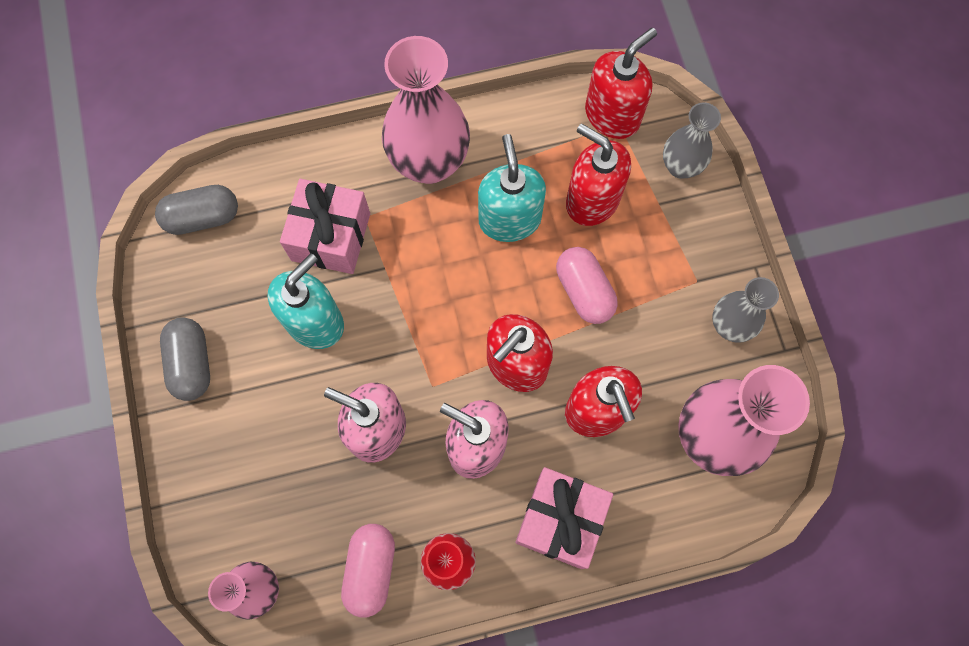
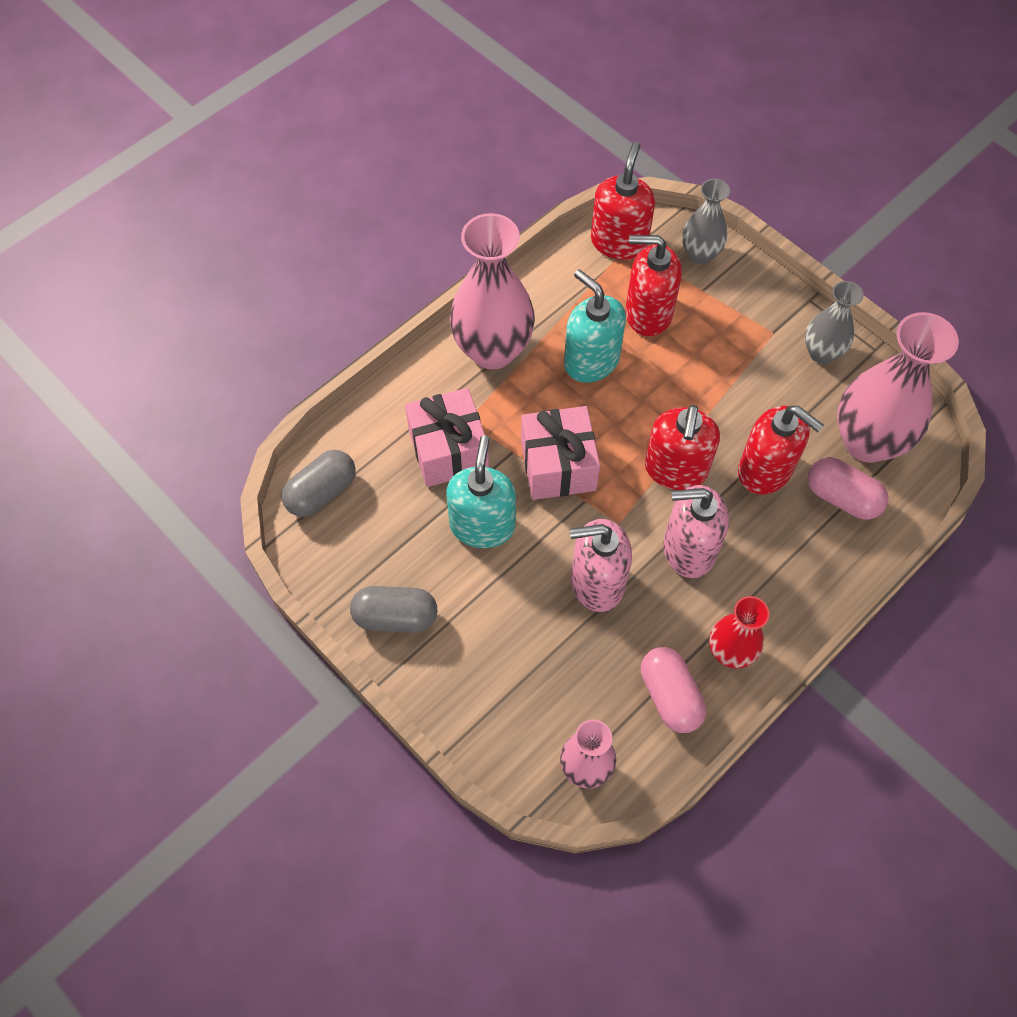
camera: 30 degrees left, 10 degrees down
grey capsule [160,317,210,401] -> grey capsule turned 45 degrees counterclockwise [350,586,438,633]
pink gift [515,467,613,569] -> pink gift moved to [521,406,600,500]
pink capsule [556,247,617,324] -> pink capsule moved to [808,457,888,520]

